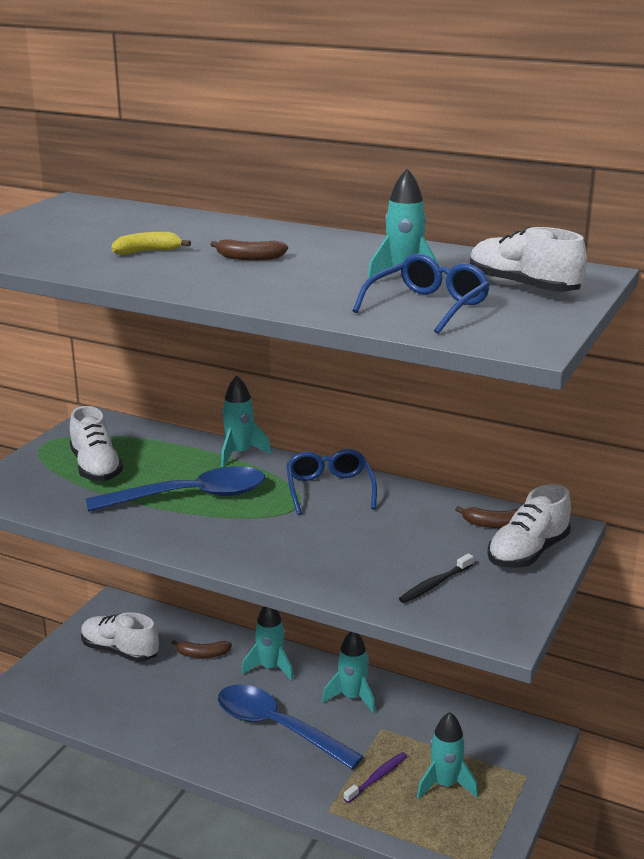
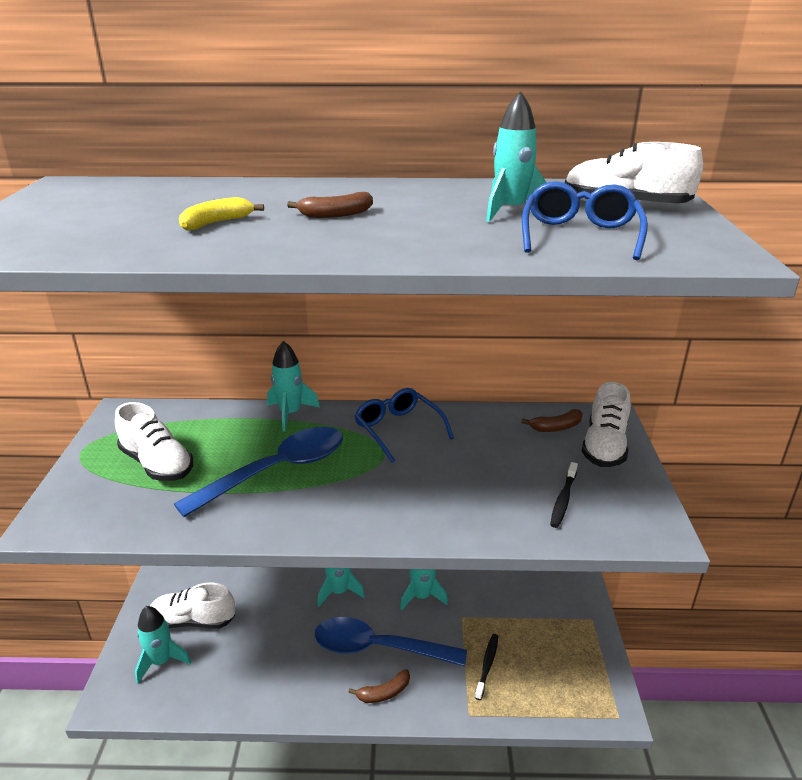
camera: 25 degrees left, 5 degrees up
brown banana [172,640,232,658] -> brown banana moved to [348,669,410,703]
purple toothbrush [344,752,407,803] -> black toothbrush [475,634,499,700]
turquoise rocket [417,712,478,799] -> turquoise rocket moved to [135,606,191,684]

